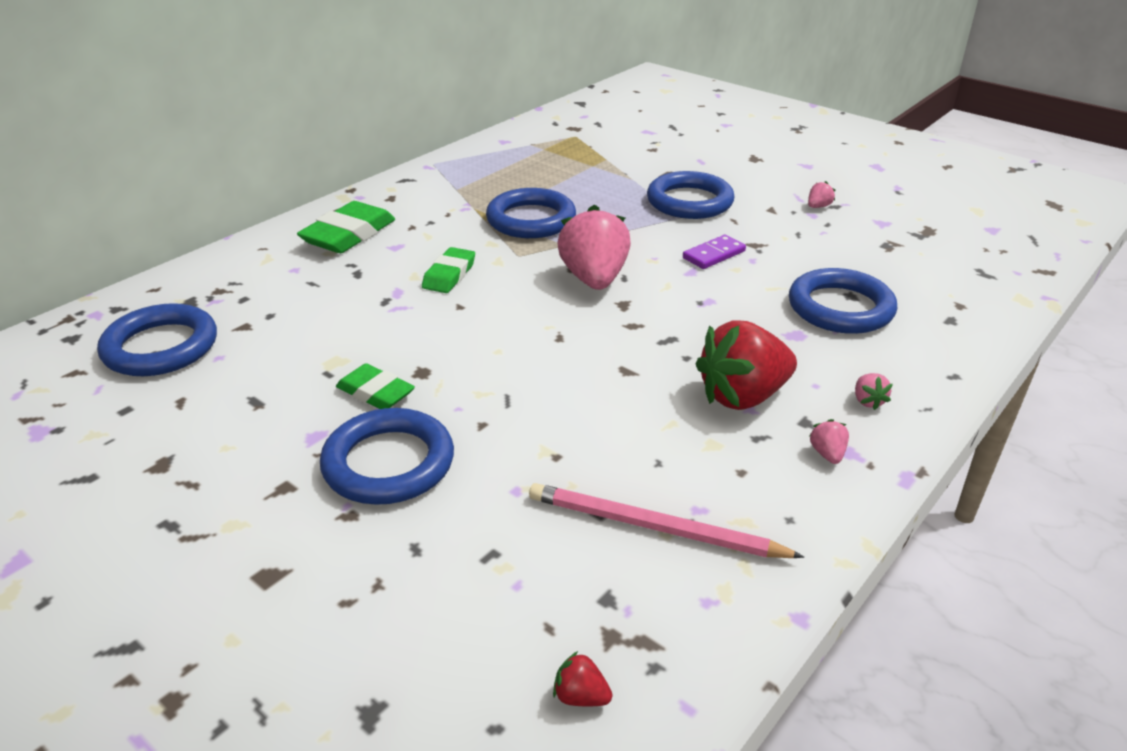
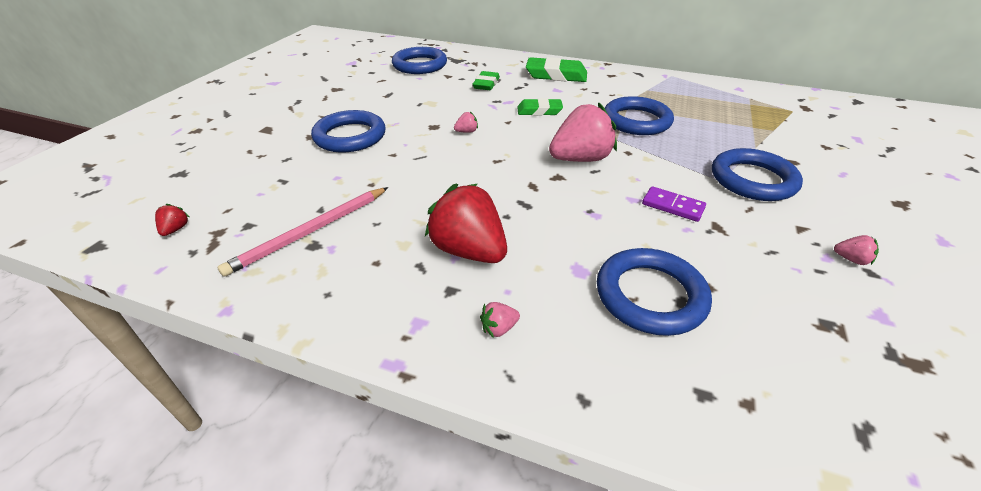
camera: 70 degrees right, 5 degrees up
green eraser [336,363,415,409] -> green eraser moved to [472,71,500,90]
pink pencil [529,483,804,558] -> pink pencil turned 135 degrees counterclockwise [218,187,388,277]
pink strawberry [809,419,849,464] -> pink strawberry moved to [454,112,478,133]

